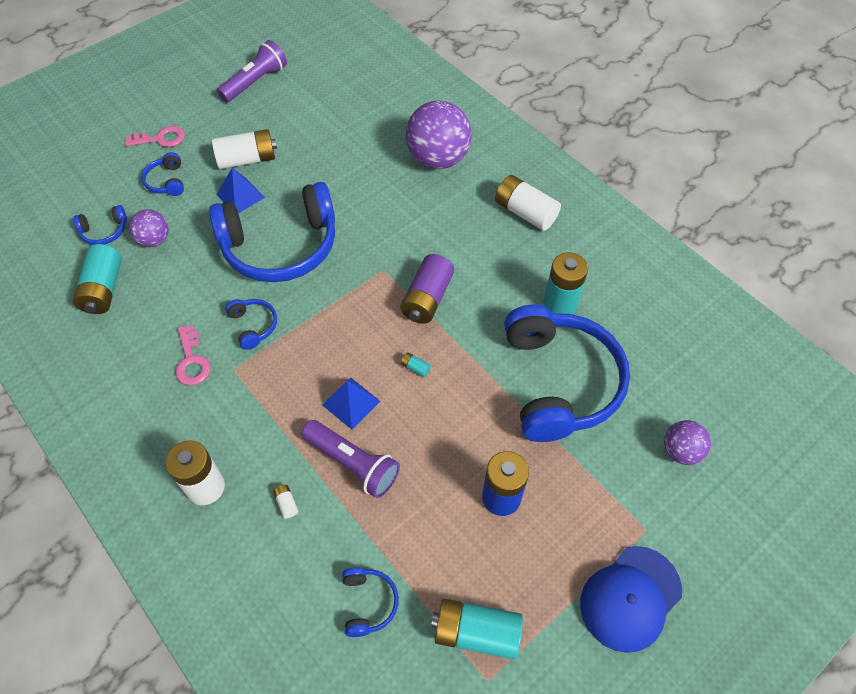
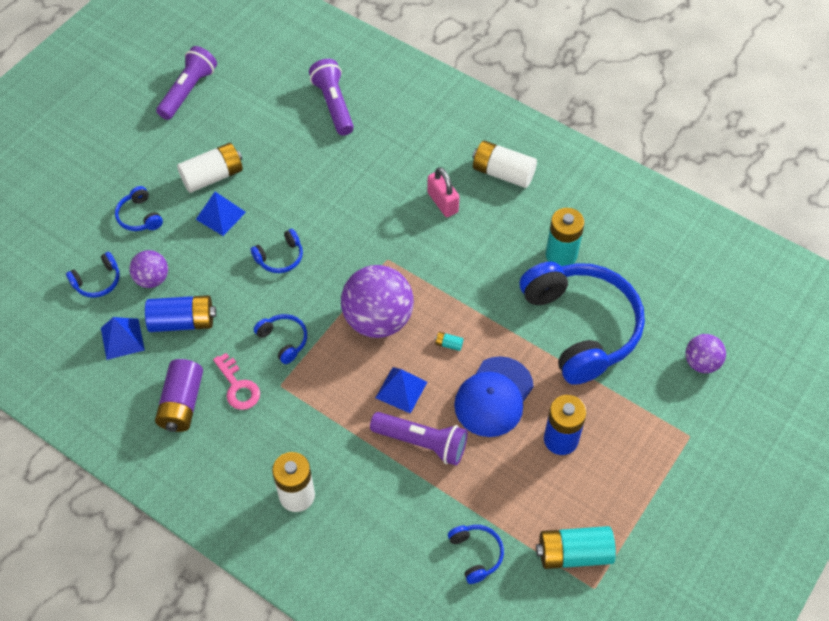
camera: 15 degrees left, 0 degrees up
turquoise battery [73,244,122,314] -> blue pyramid [101,317,145,360]
pink key [125,126,185,147] -> none
blue headphones [209,182,335,282] -> blue headphones [251,229,303,273], size x0.41
white battery [273,485,298,519] -> none
purple battery [400,254,454,324] -> purple battery moved to [155,359,203,432]
purple ball [406,101,472,169] -> purple ball moved to [341,265,414,338]
blue cap [580,546,682,653] -> blue cap moved to [454,356,534,437]
none -> blue battery [145,295,216,332]
none -> purple flashlight [309,59,354,136]
none -> pink padlock [427,167,459,217]

